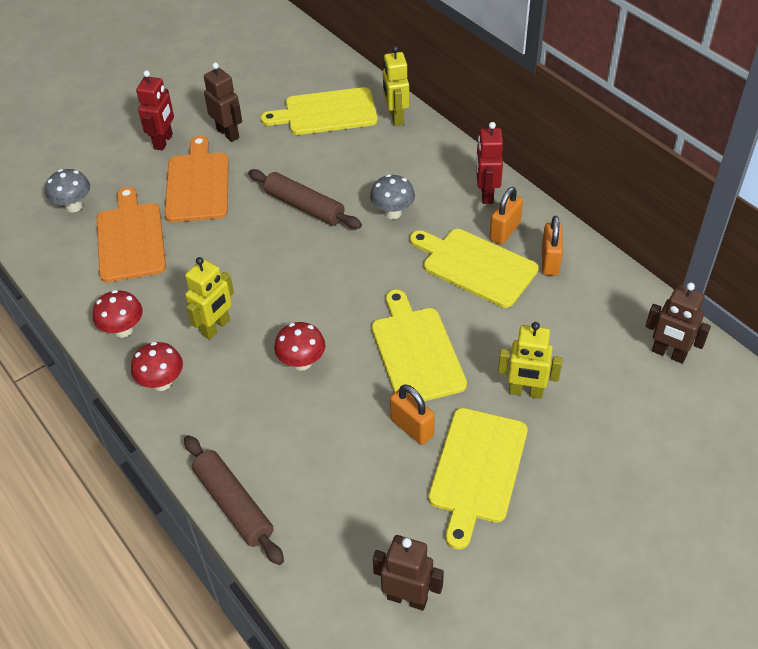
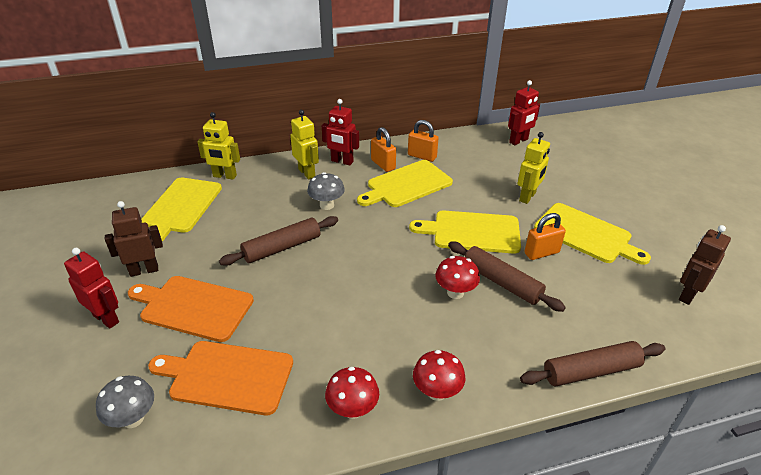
camera: 70 degrees left, 10 degrees down
yellow robot [185,257,234,340] -> yellow robot moved to [290,110,319,179]
brown robot [645,283,711,363] -> red robot [508,80,540,145]
none -> brown rolling pin [448,241,566,312]

